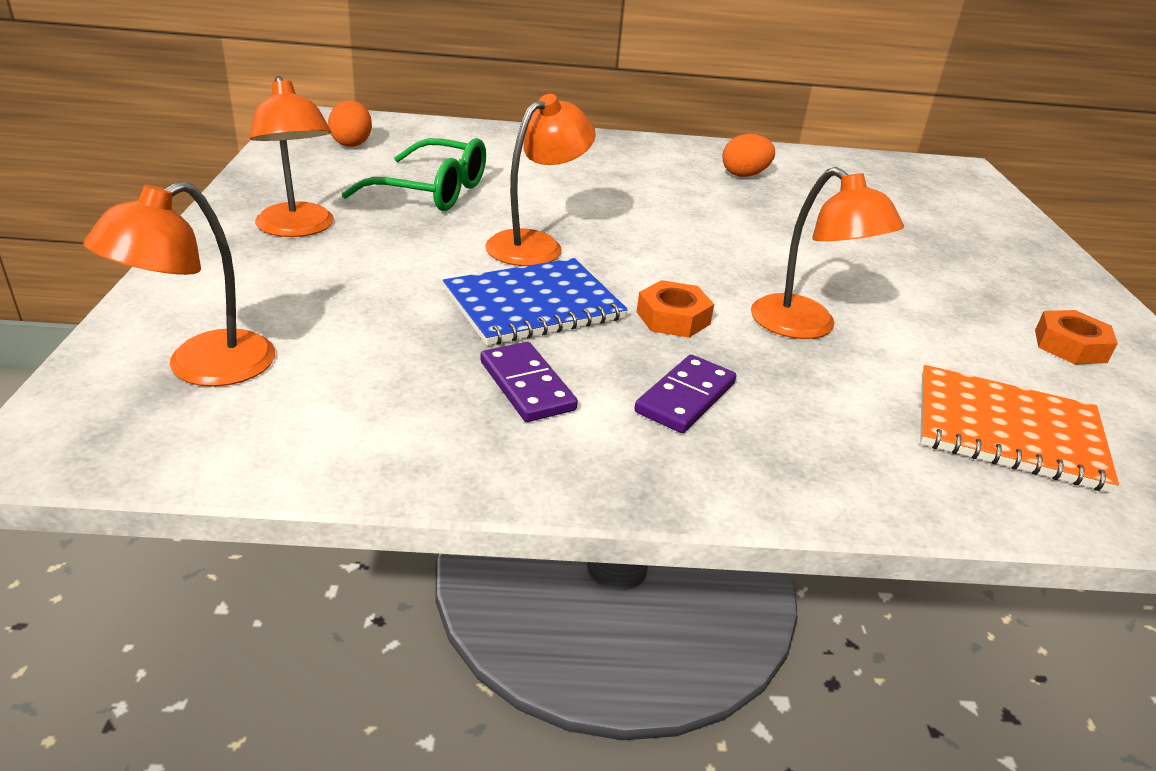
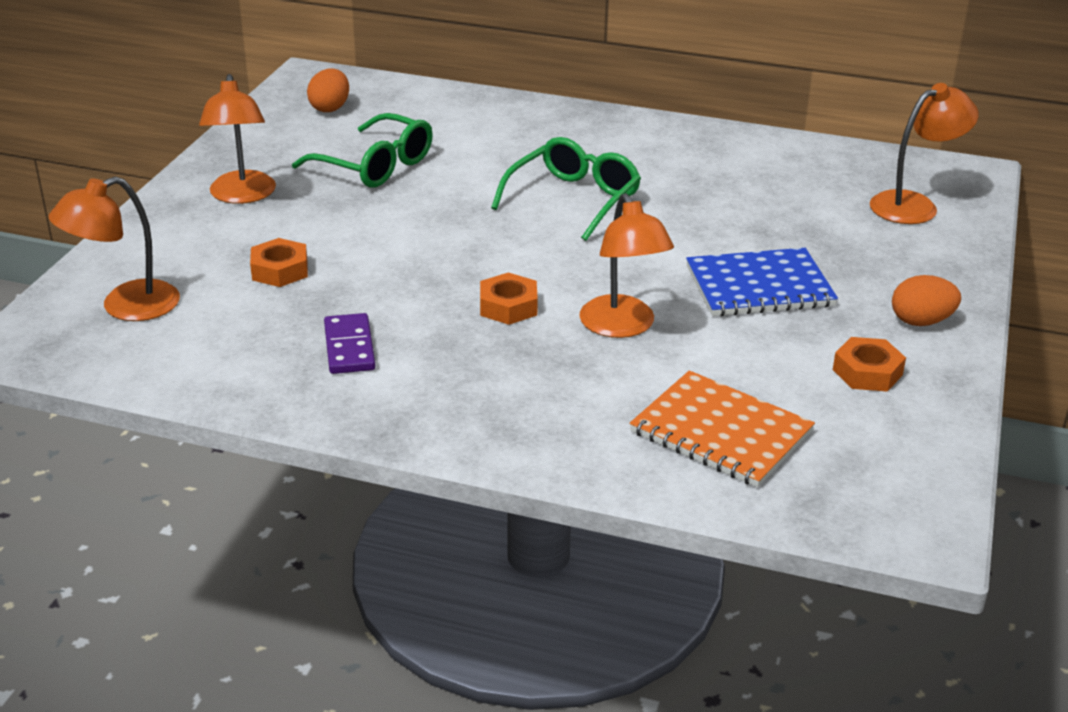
camera: 20 degrees right, 0 degrees up
blue notebook [443,258,628,345] -> blue notebook moved to [686,248,838,316]
orange lamp [485,94,596,266] -> orange lamp moved to [870,83,979,224]
purple domino [634,355,736,433] -> none
orange egg [722,134,775,177] -> orange egg moved to [892,275,961,326]
none -> orange nut [250,238,308,287]
none -> green glasses [491,137,641,241]

